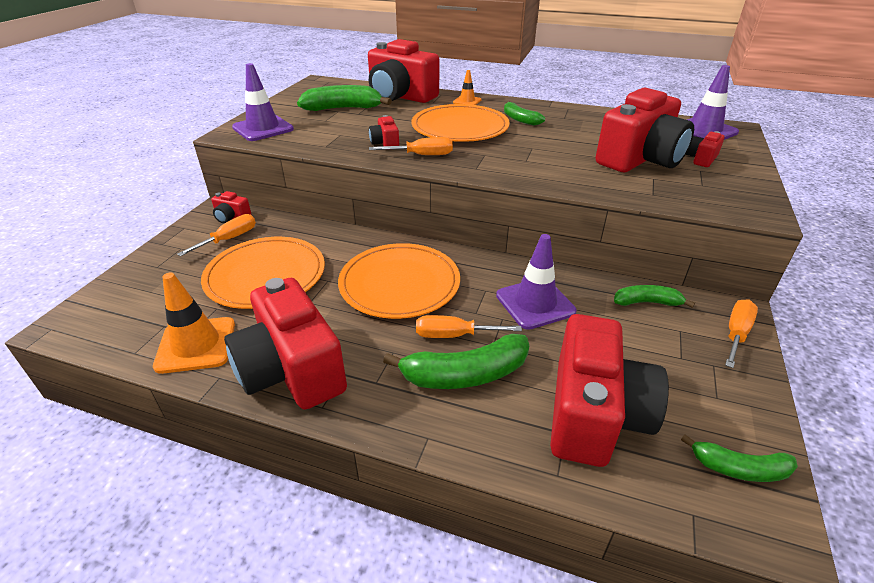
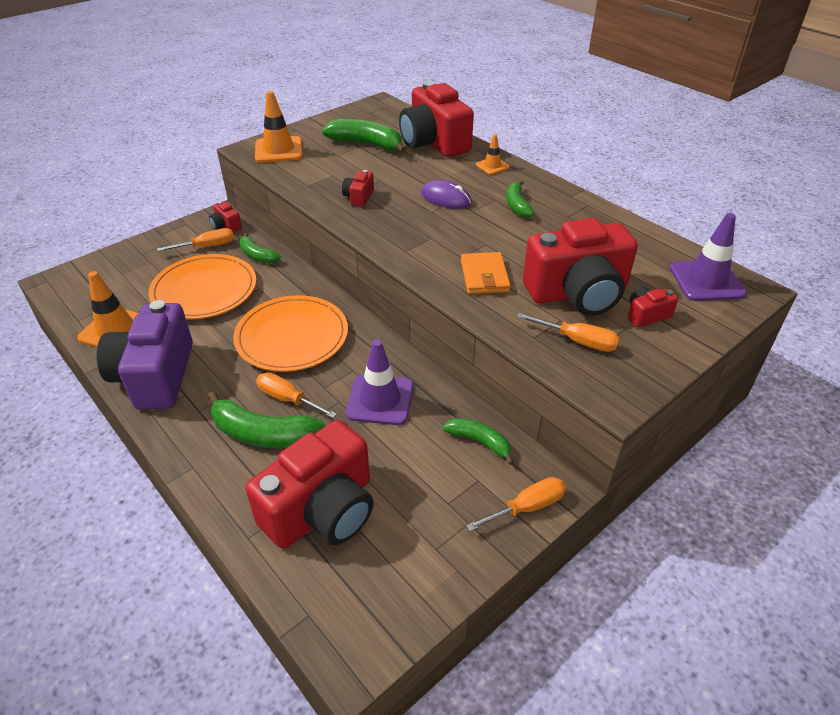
camera: 30 degrees right, 5 degrees up
red camera [224,278,347,410] -> purple camera [97,300,193,410]
purple traffic cone [232,63,294,141] -> orange traffic cone [255,91,303,163]
orange screwdriver [369,137,453,155] -> orange screwdriver moved to [517,313,620,352]
orange plate [411,104,510,142] -> purple mouse [421,180,472,209]
green banana [681,435,798,482] -> green banana moved to [239,233,281,263]
none -> orange wallet [461,252,511,294]

